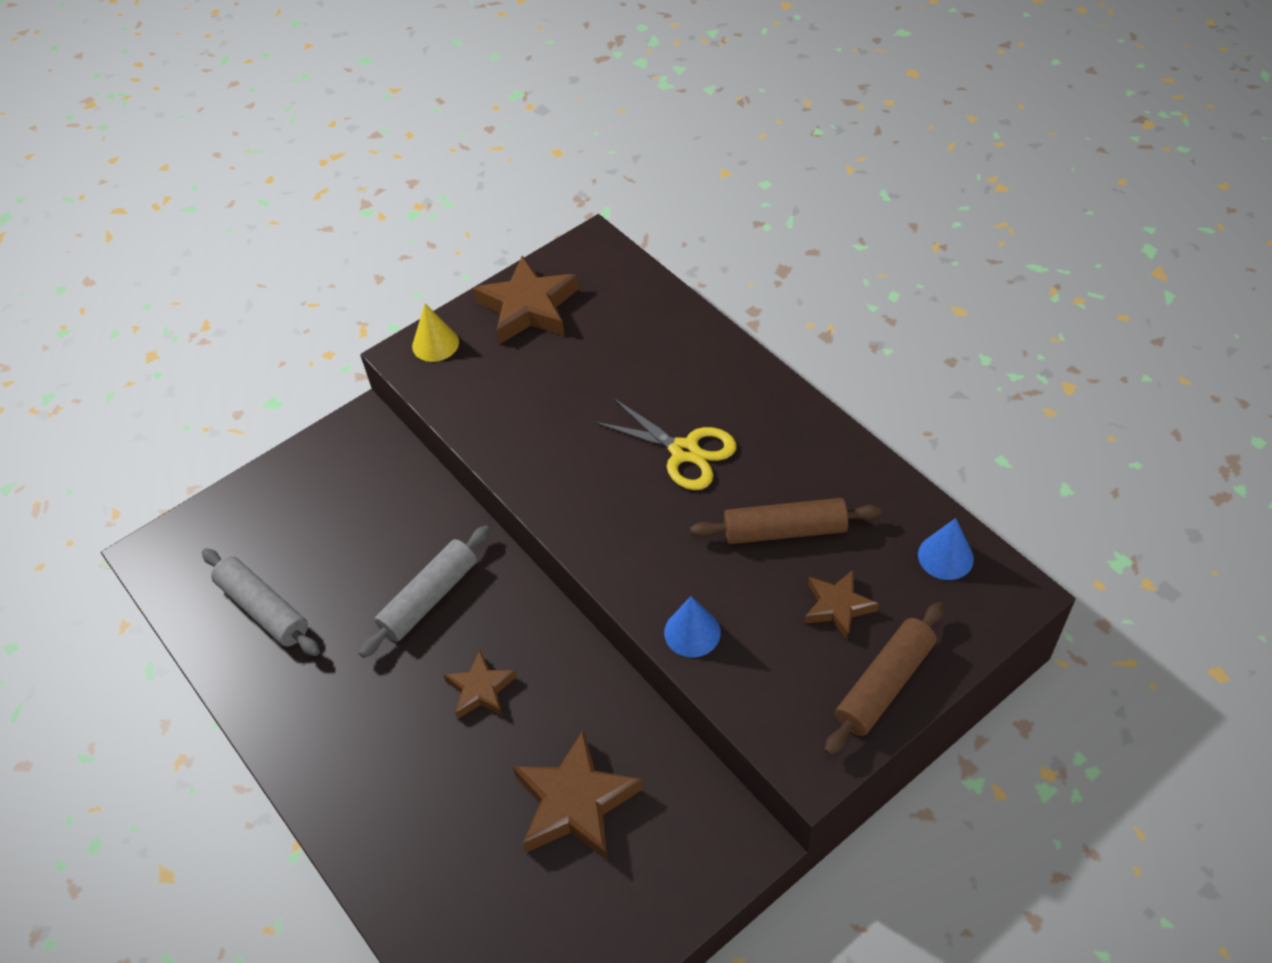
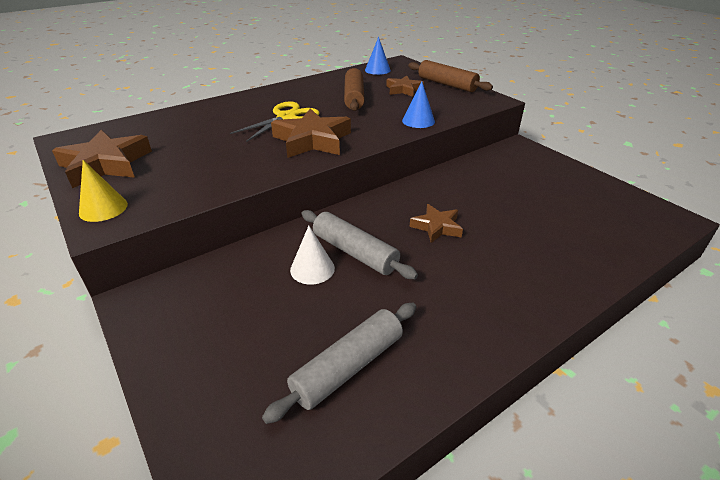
camera: 90 degrees left, 15 degrees down
brown star [512,729,643,861] -> brown star moved to [271,108,351,158]
none -> white cone [290,226,335,284]

